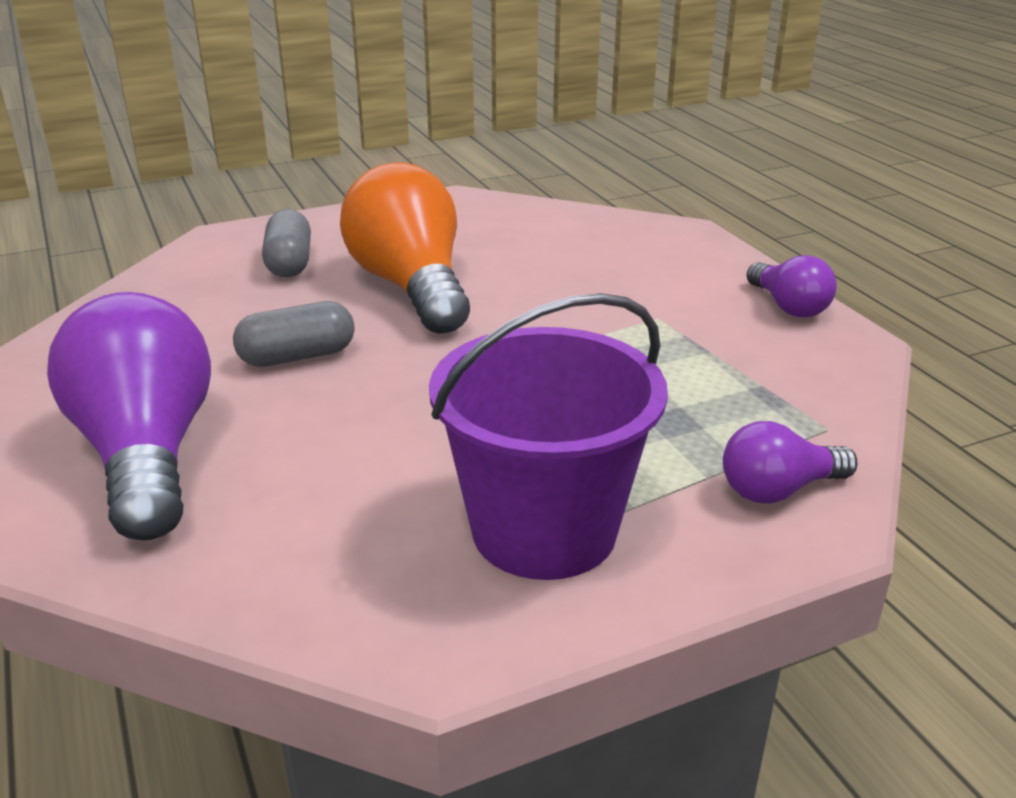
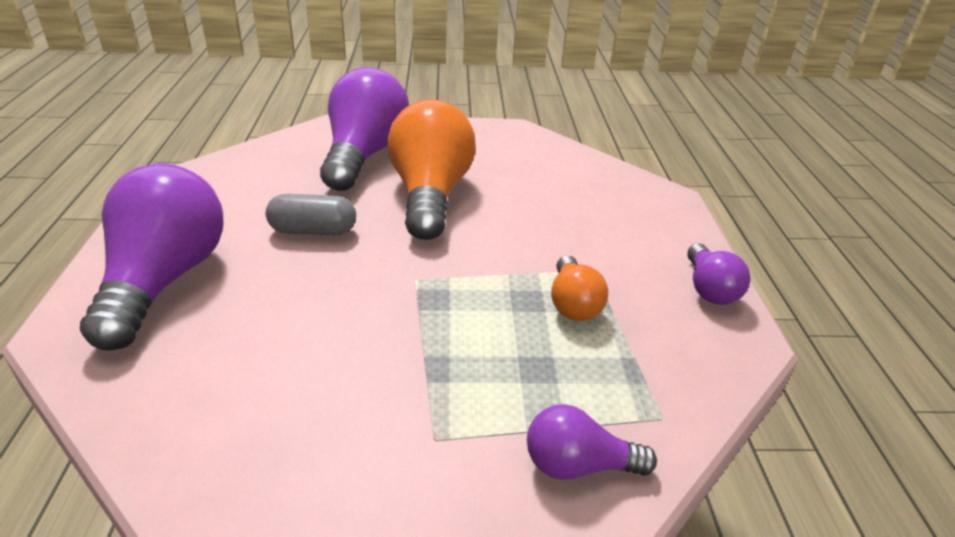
camera: 20 degrees right, 5 degrees up
grey capsule [262,209,311,277] -> purple light bulb [320,68,409,191]
purple bucket [429,293,668,580] -> none
none -> orange light bulb [551,255,608,321]

